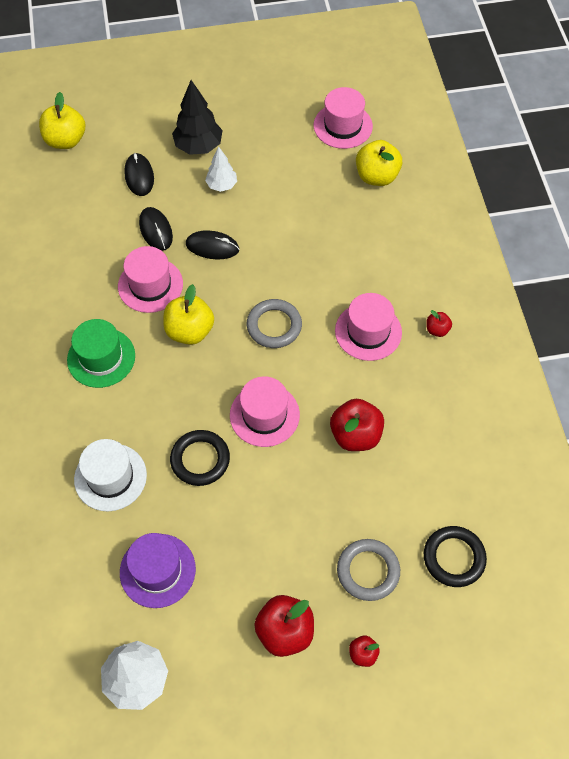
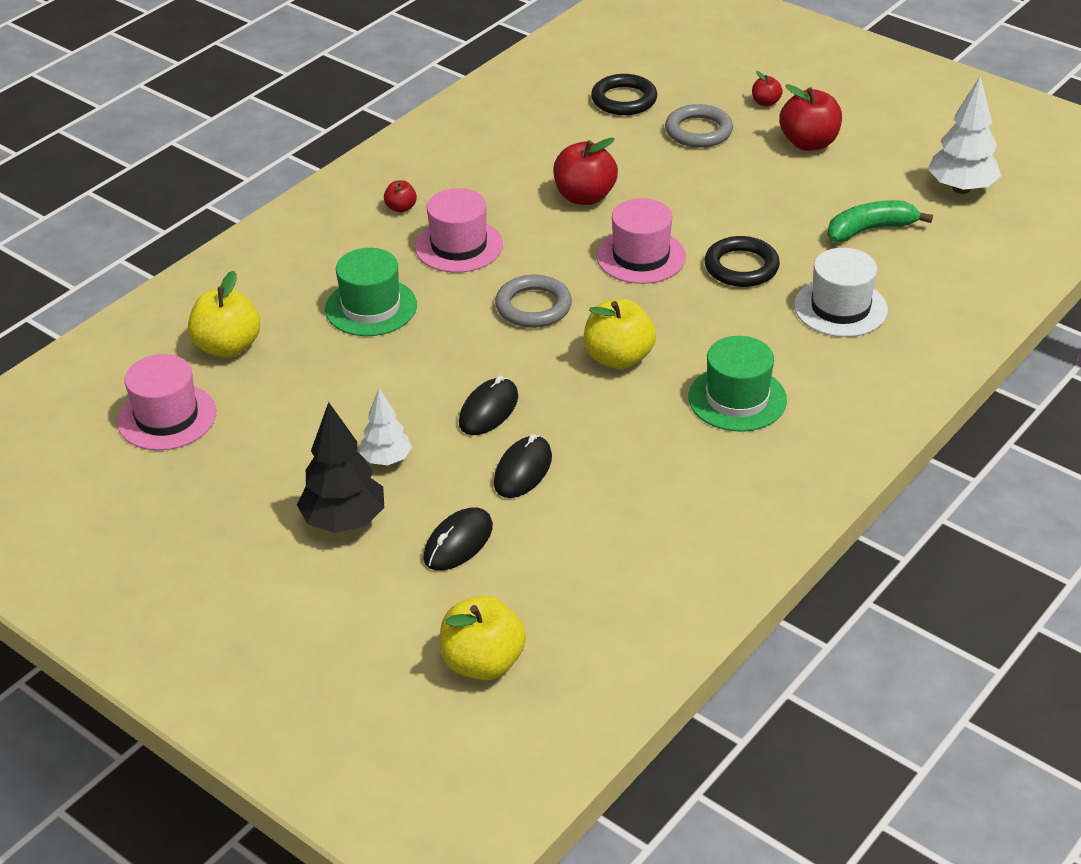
camera: 130 degrees left, 20 degrees down
pink hat [118,246,183,313] -> none
purple hat [120,533,196,608] -> green banana [828,200,933,242]
black mouse [186,231,239,259] -> black mouse turned 60 degrees clockwise [459,376,518,435]
none -> green hat [325,248,417,336]

